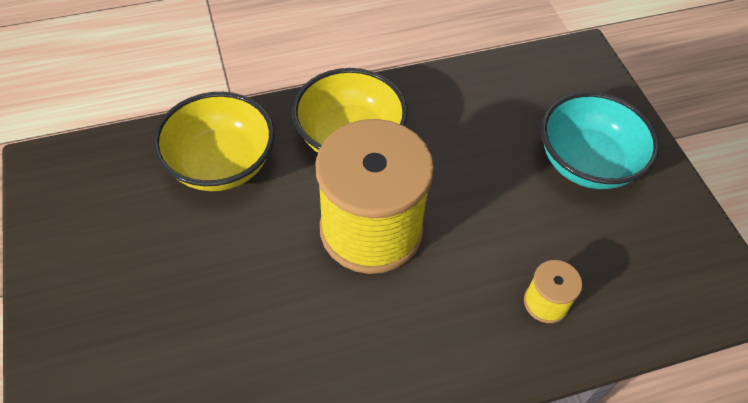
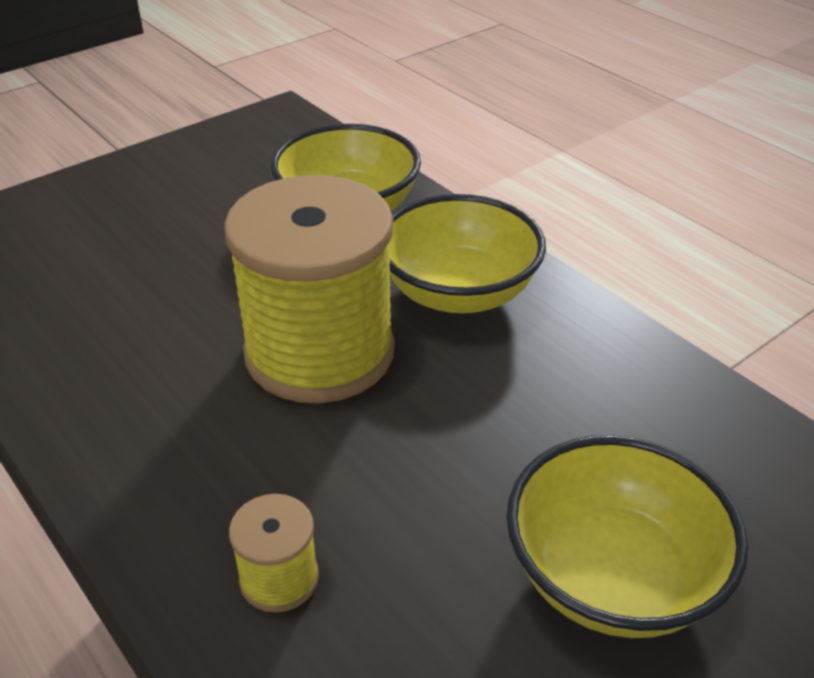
camera: 70 degrees right, 15 degrees down
turquoise bowl [541,92,660,189] -> yellow bowl [506,435,748,638]

